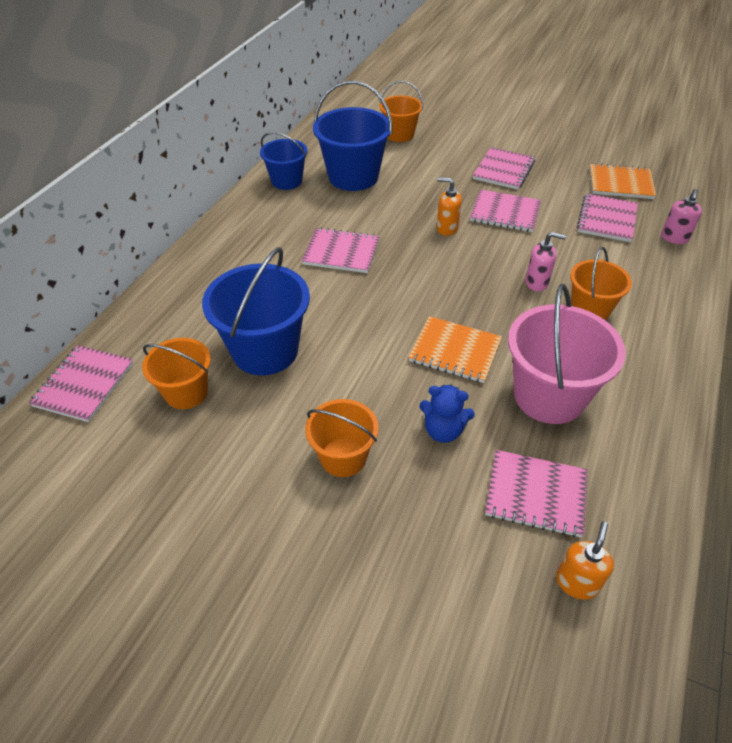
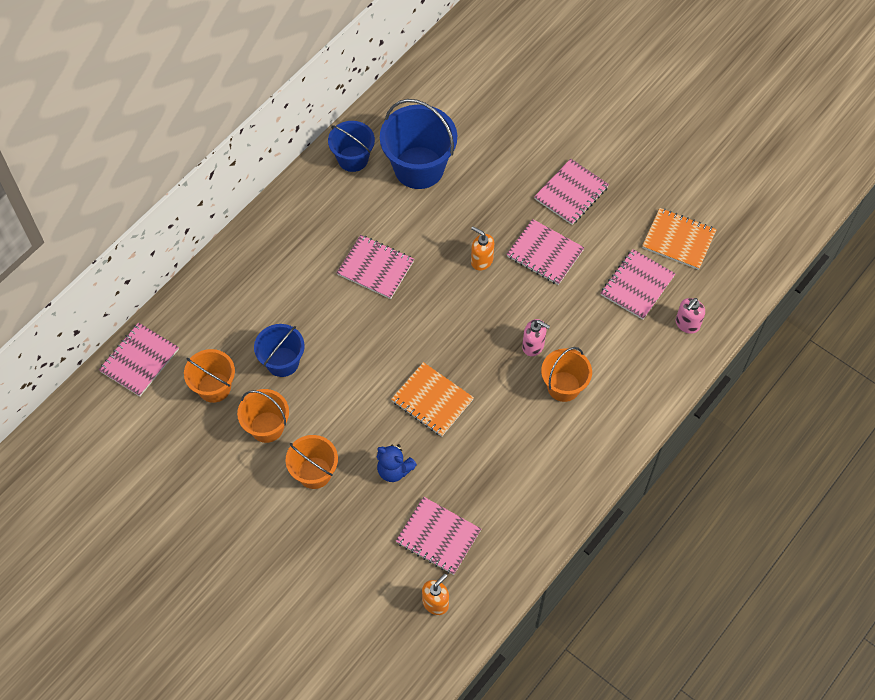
camera: 15 degrees right, 15 degrees up
blue bucket [202,247,310,375] -> blue bucket [254,324,305,377], size x0.61
orange bucket [379,81,423,142] -> orange bucket moved to [237,389,289,443]
pink bucket [508,284,626,424] -> none

